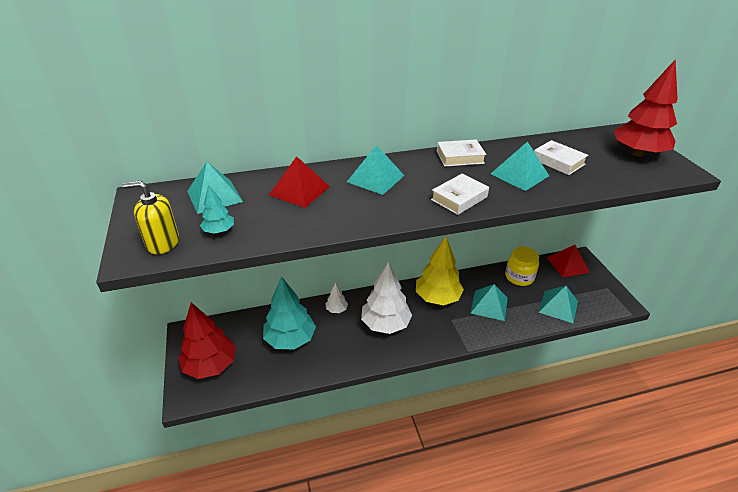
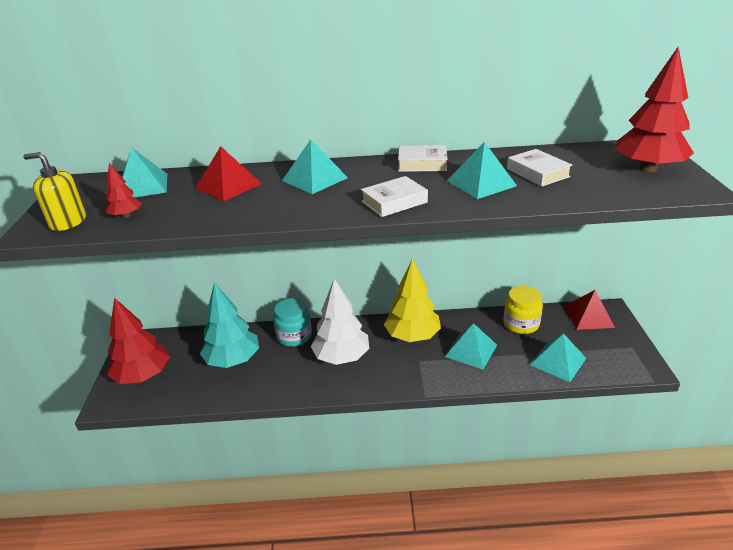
camera: 15 degrees right, 5 degrees down
turquoise tree [200,185,234,234] -> red tree [106,163,142,218]
white tree [326,283,348,313] -> turquoise jar [273,298,312,347]

